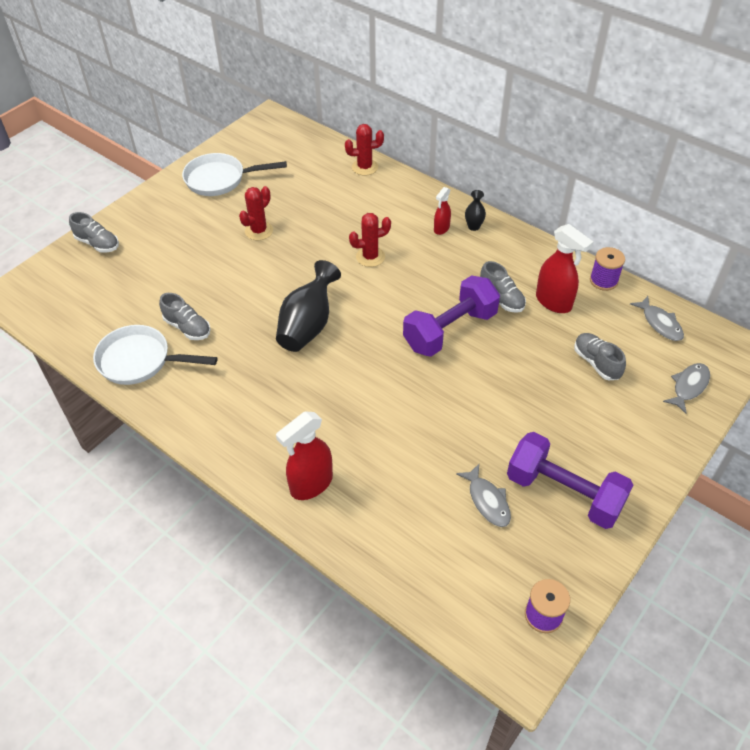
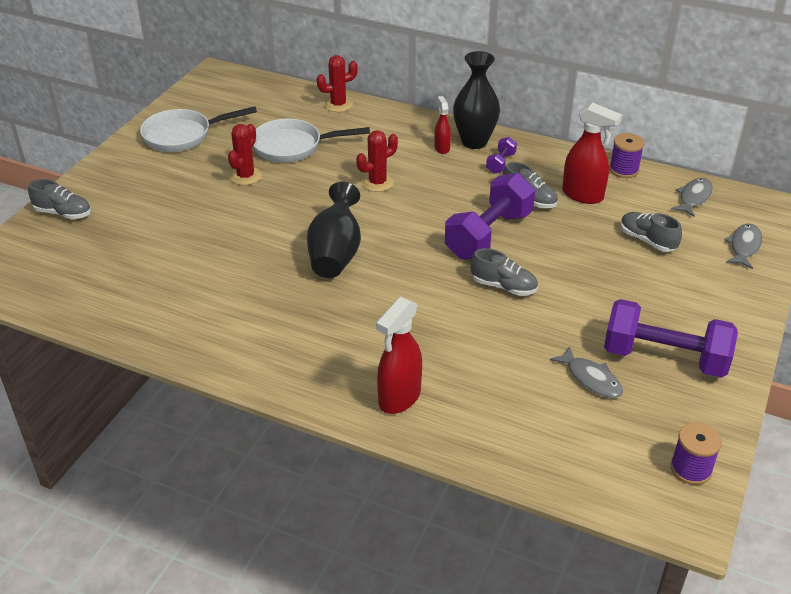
camera: 15 degrees left, 10 degrees down
white pan [93,325,218,385] -> white pan moved to [253,119,370,163]
grey shoe [159,293,210,340] -> grey shoe moved to [471,248,538,296]
red spray bottle [434,187,451,235] -> red spray bottle turned 150 degrees clockwise [434,96,451,154]
black vase [465,190,486,231] -> black vase [453,51,500,149], size x2.09
grey fish [630,296,684,341] -> grey fish turned 105 degrees counterclockwise [671,178,713,217]
none -> purple dumbbell [486,137,517,174]

